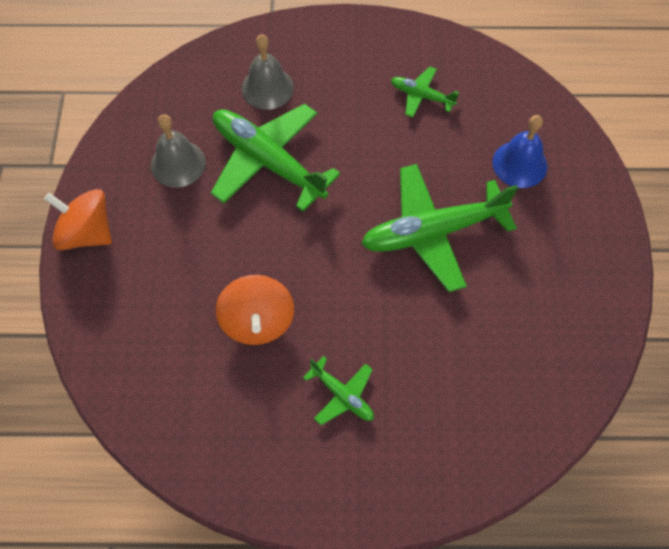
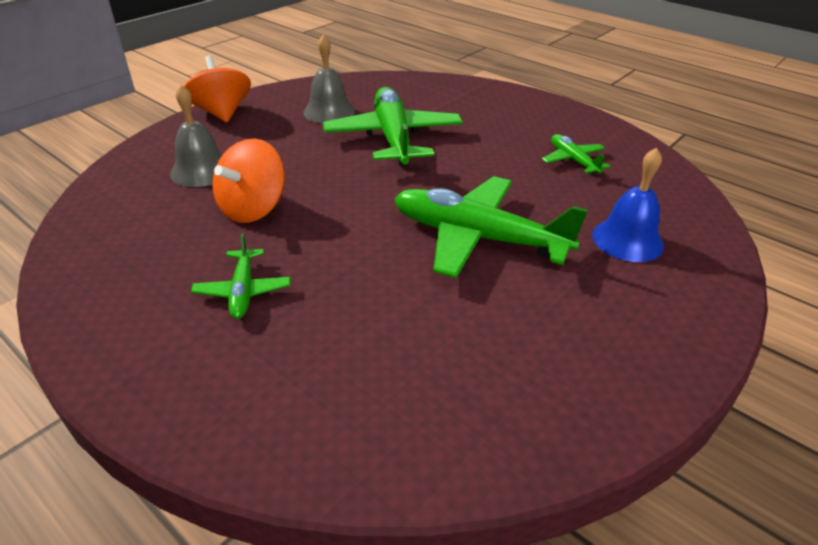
camera: 40 degrees right, 25 degrees down
grey bell [242,34,294,110] -> grey bell moved to [170,85,222,187]

